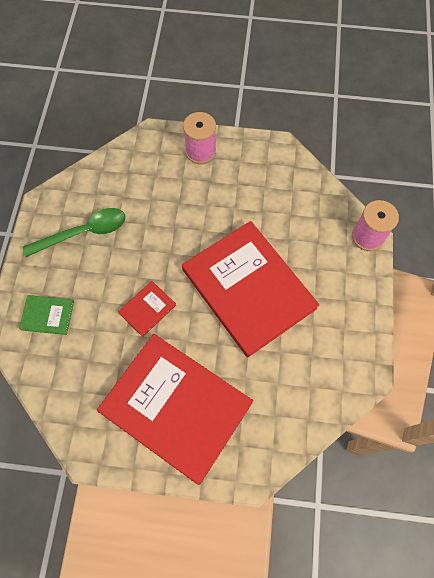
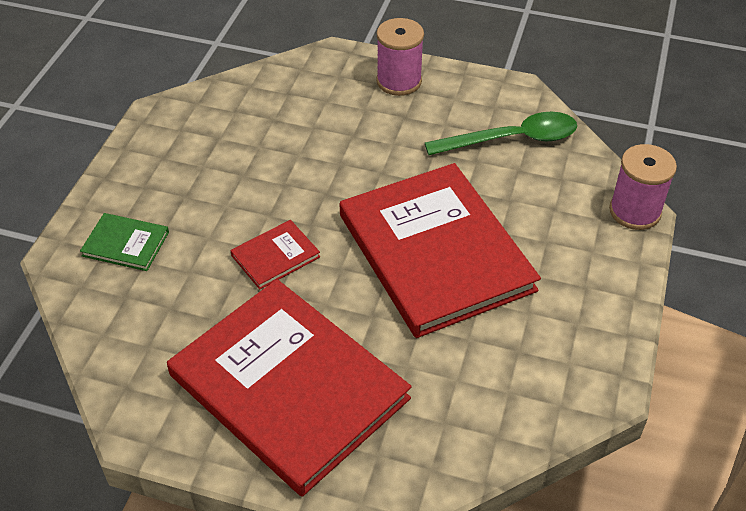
camera: 10 degrees right, 20 degrees down
green spoon [22,208,126,257] -> green spoon moved to [425,112,577,155]

